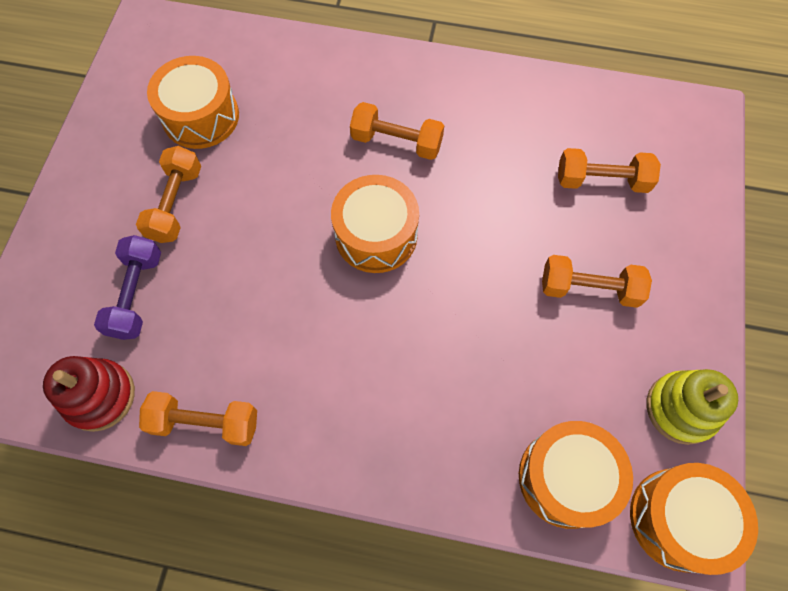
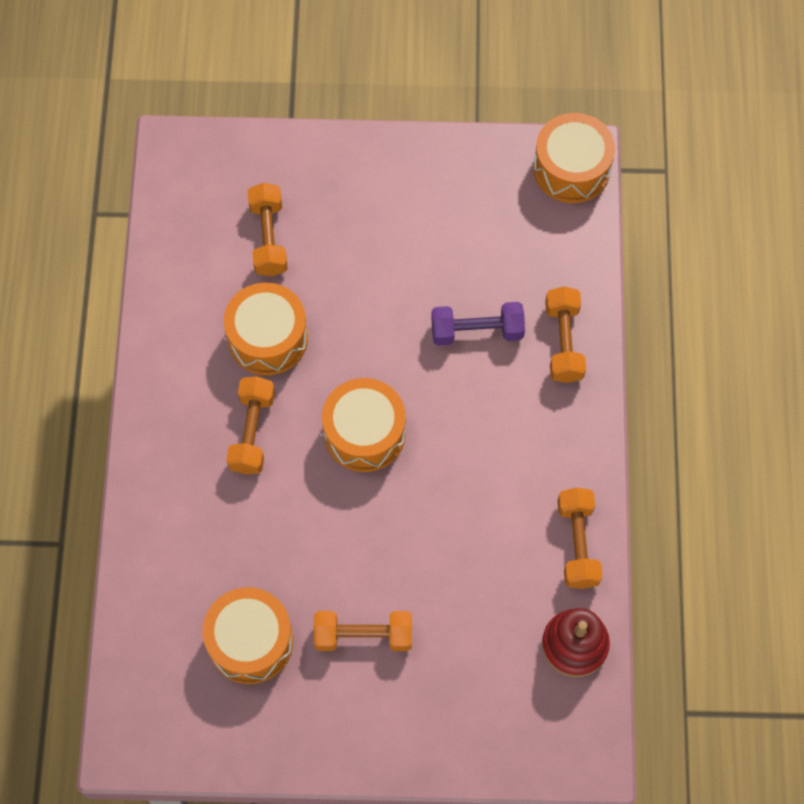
camera: 100 degrees left, 0 degrees up
purple dumbbell [94,235,161,340] -> purple dumbbell moved to [431,302,525,345]
orange drum [519,421,633,529] -> orange drum moved to [224,283,308,375]
orange dumbbell [542,255,652,308] -> orange dumbbell moved to [545,286,586,383]
yellow stacking toy [647,369,738,445] -> none

